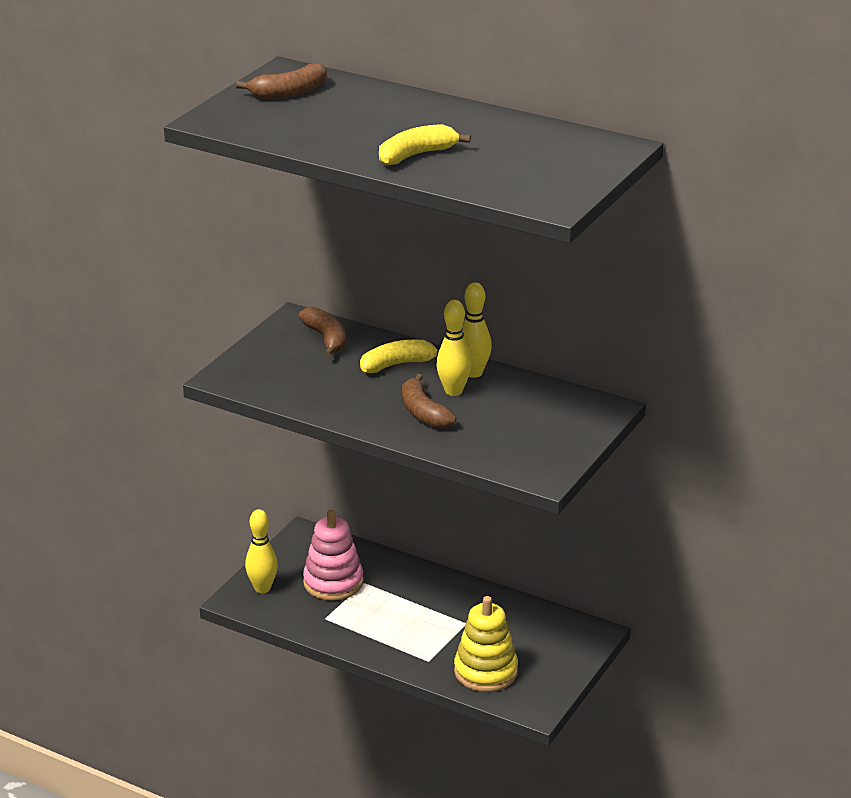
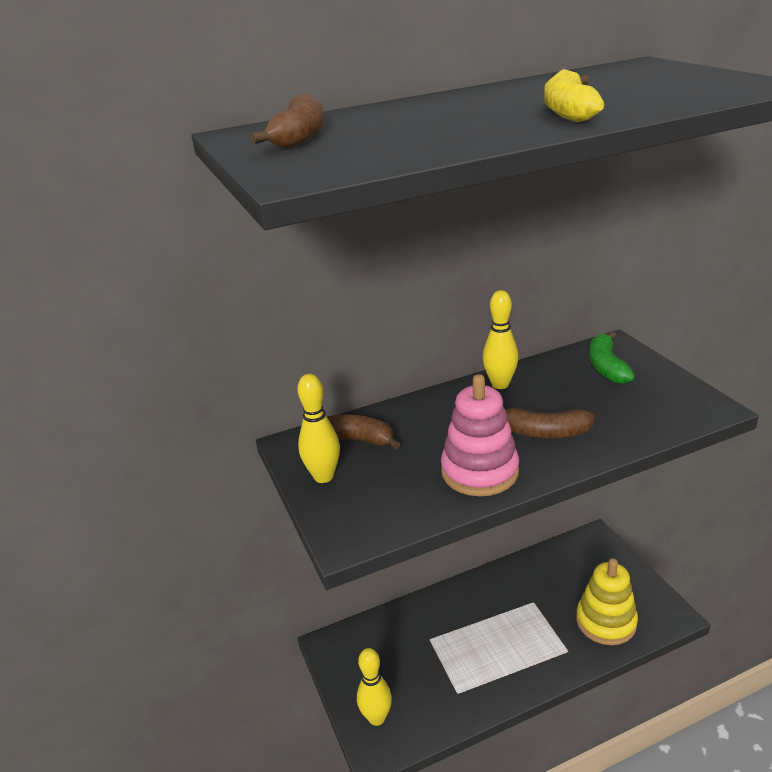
camera: 50 degrees left, 0 degrees up
pink stacking toy [303,510,364,600] -> pink stacking toy moved to [441,374,519,496]
yellow banana [360,340,439,373] -> none
yellow bowling pin [436,300,472,396] -> yellow bowling pin moved to [297,374,340,483]
none -> green banana [589,332,635,384]

